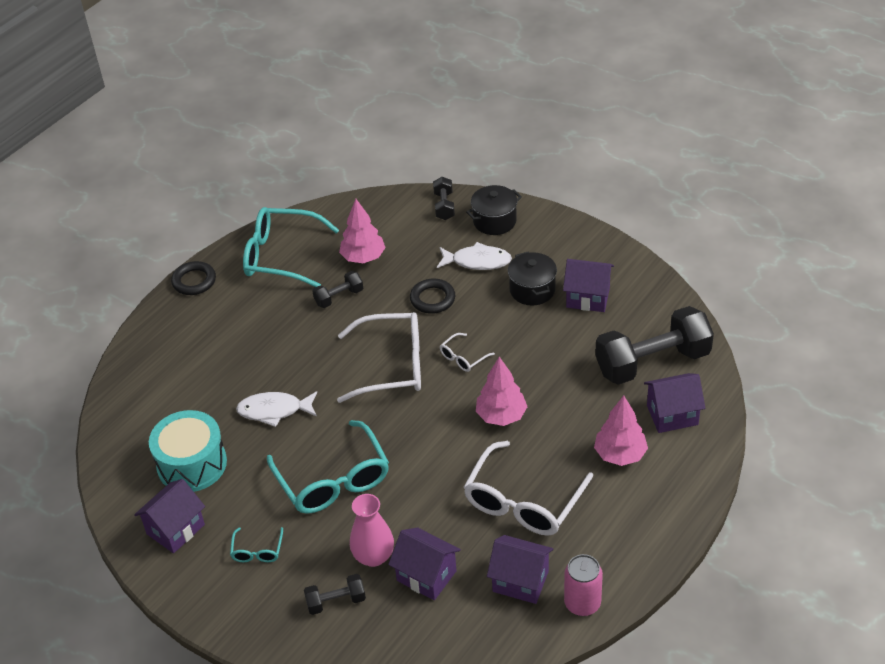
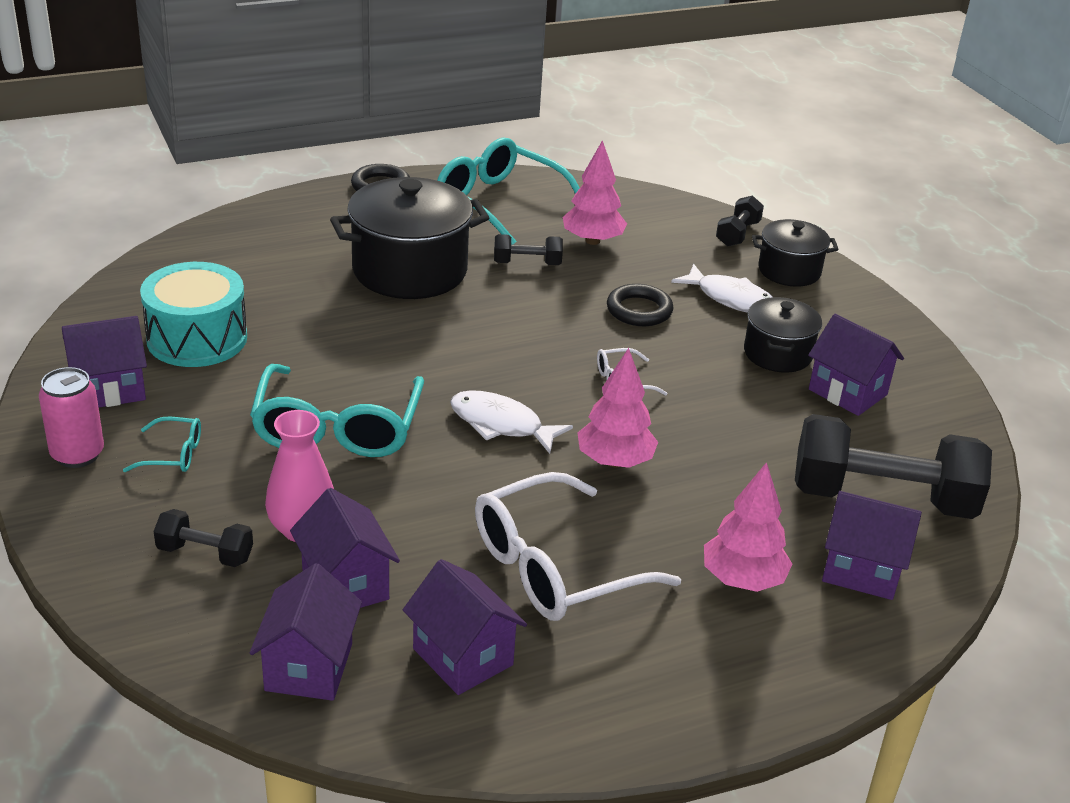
camera: 25 degrees right, 10 degrees down
turquoise glasses [230,527,283,562] -> turquoise glasses turned 120 degrees counterclockwise [123,417,201,472]
white fish [236,391,317,427] -> white fish moved to [450,390,573,454]
white glasses [337,312,421,403] -> none
pink can [564,554,603,616] -> pink can moved to [39,367,104,468]
none -> purple house [250,563,362,701]
none -> black pot [330,177,490,299]

